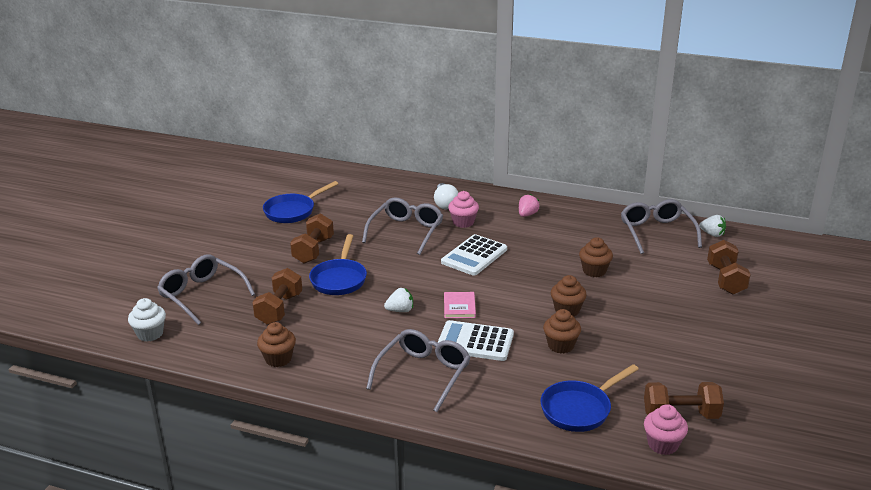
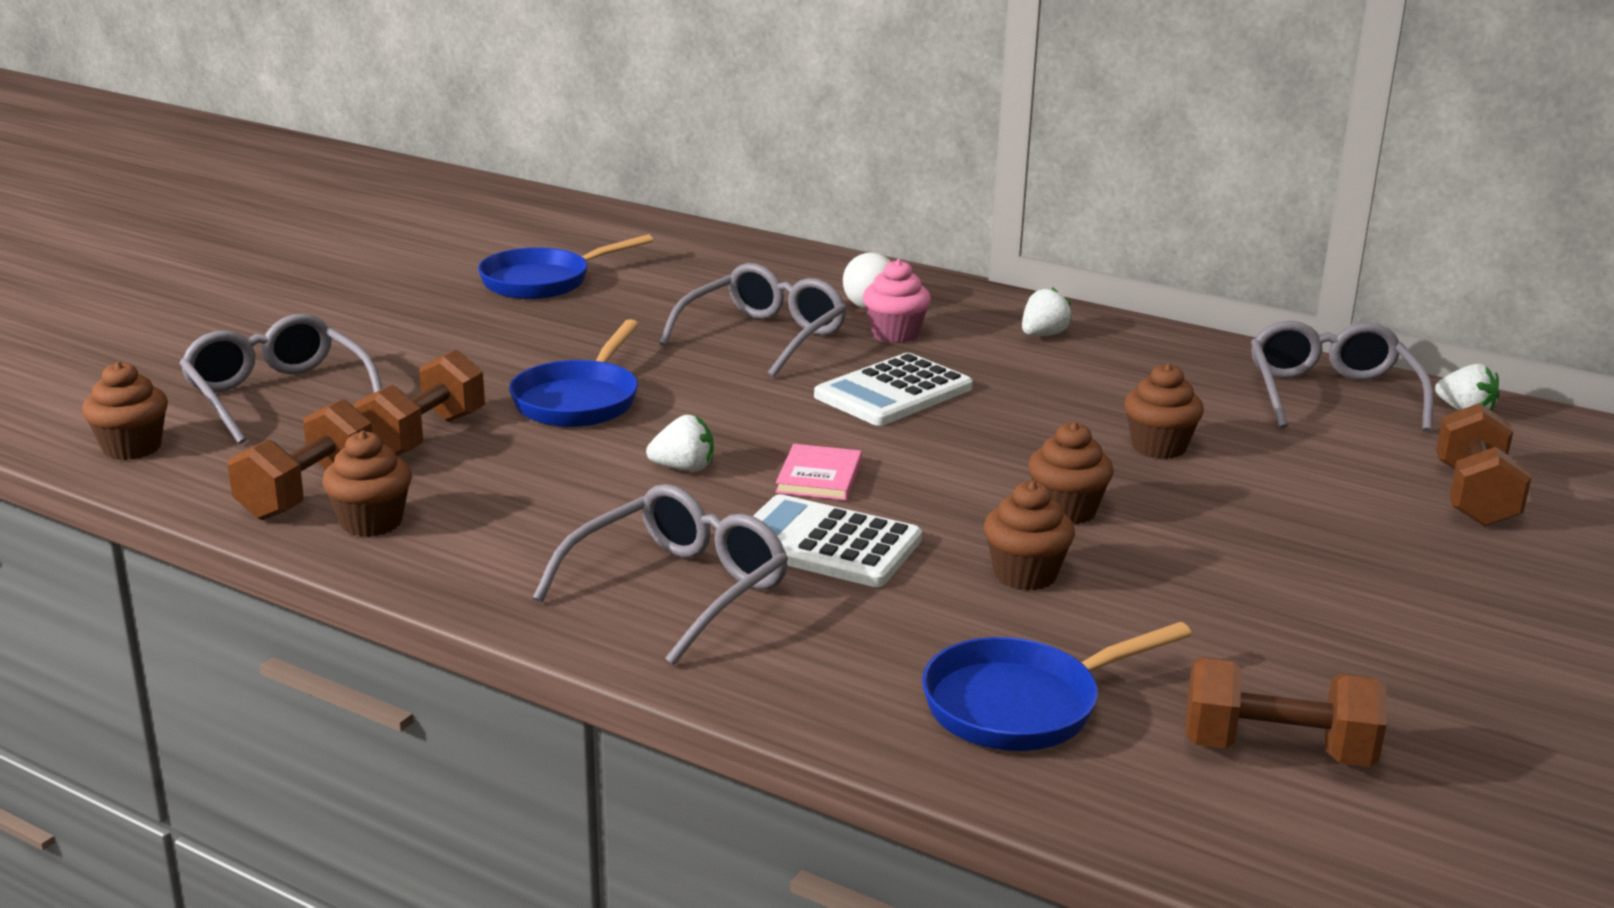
camera: 10 degrees right, 5 degrees down
white cupcake [128,298,166,342] -> brown cupcake [82,361,168,460]
brown dumbbell [290,213,334,264] -> brown dumbbell moved to [228,399,373,520]
pink strawberry [519,194,540,217] -> white strawberry [1022,287,1072,336]
pink cupcake [644,404,688,455] -> none

